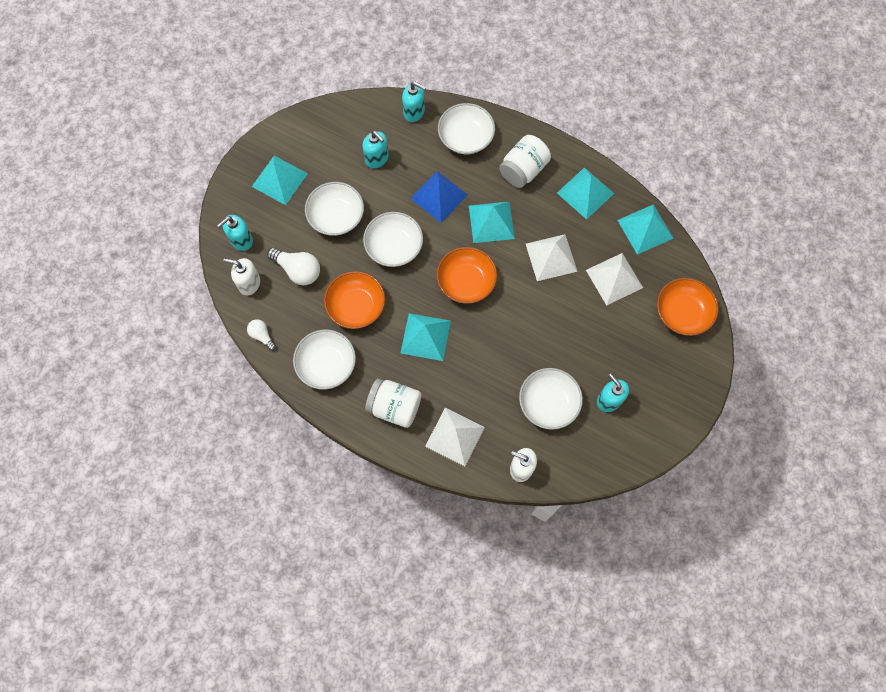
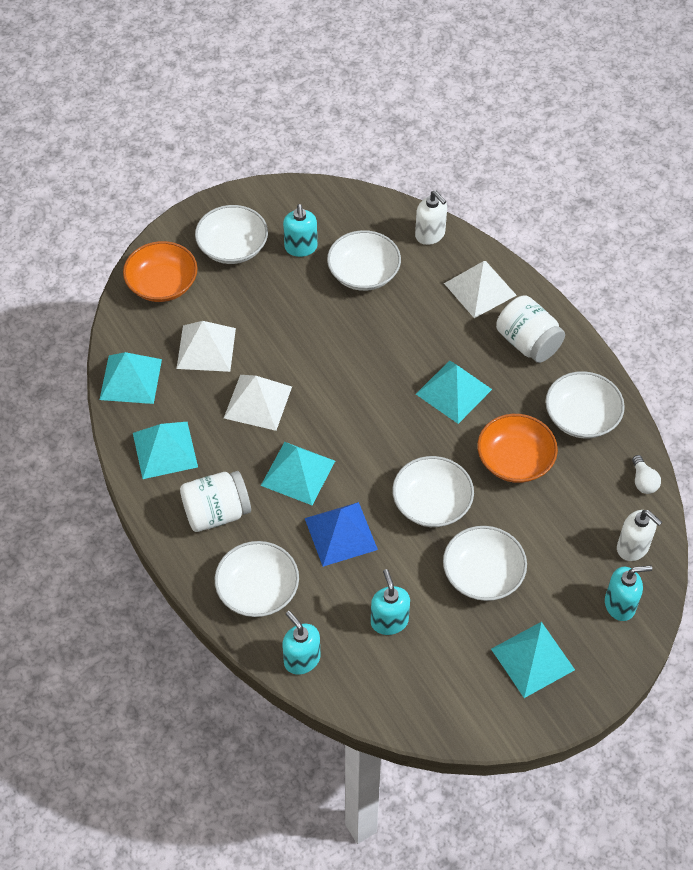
camera: 150 degrees left, 15 degrees down
white light bulb [267,248,320,285] -> none
orange bowl [437,247,497,304] -> none
none -> white bowl [195,205,268,264]

